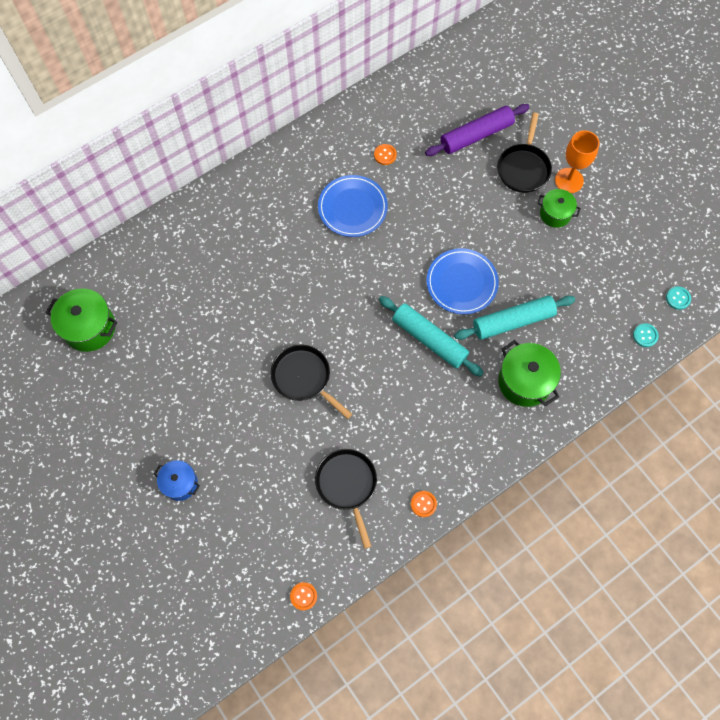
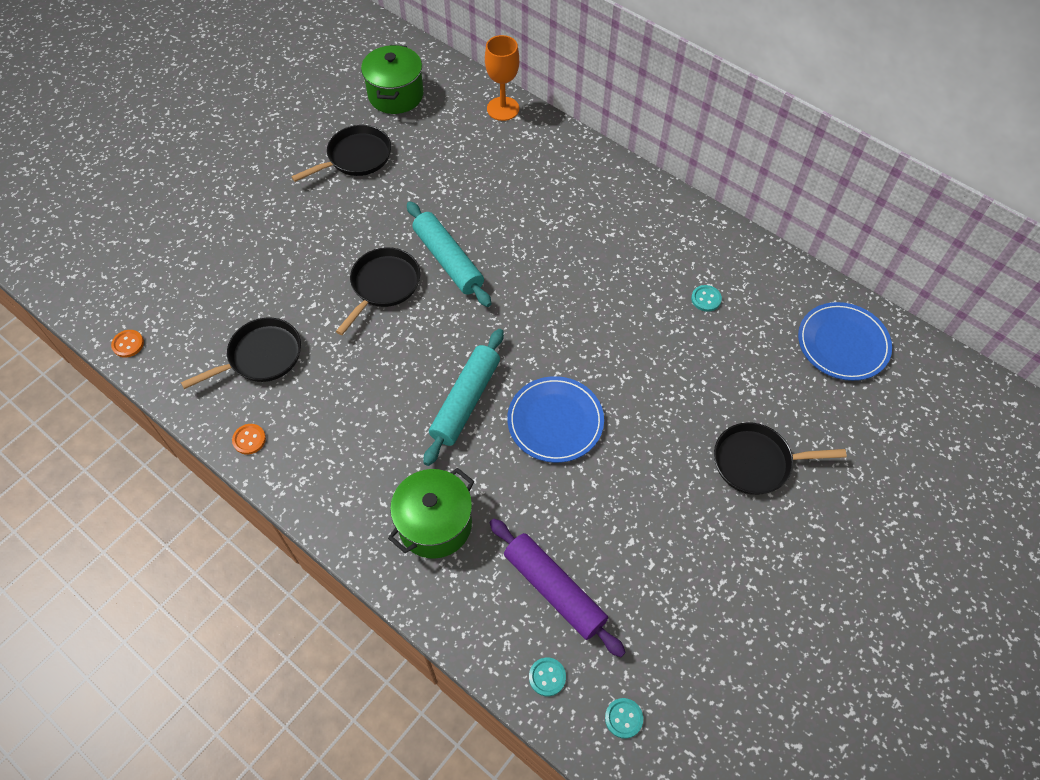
camera: 75 degrees right, 10 degrees down
blue pot [154,460,200,501] -> none
blue plate [318,175,388,237] -> blue plate moved to [798,302,892,381]
orange button [374,144,397,165] -> turquoise button [691,285,722,312]
purple rolling pin [425,104,529,156] -> purple rolling pin moved to [490,519,626,657]
turquoise rolling pin [454,296,575,340] -> turquoise rolling pin moved to [407,201,492,307]
green pot [537,189,581,228] -> none
orange goblet [555,130,600,193] -> orange goblet moved to [485,35,519,121]
none -> black pan [291,125,391,182]

